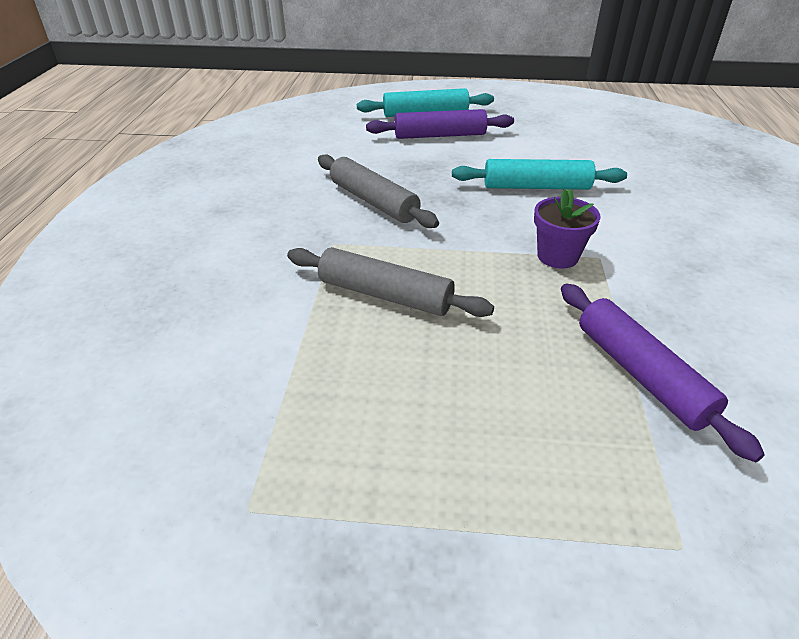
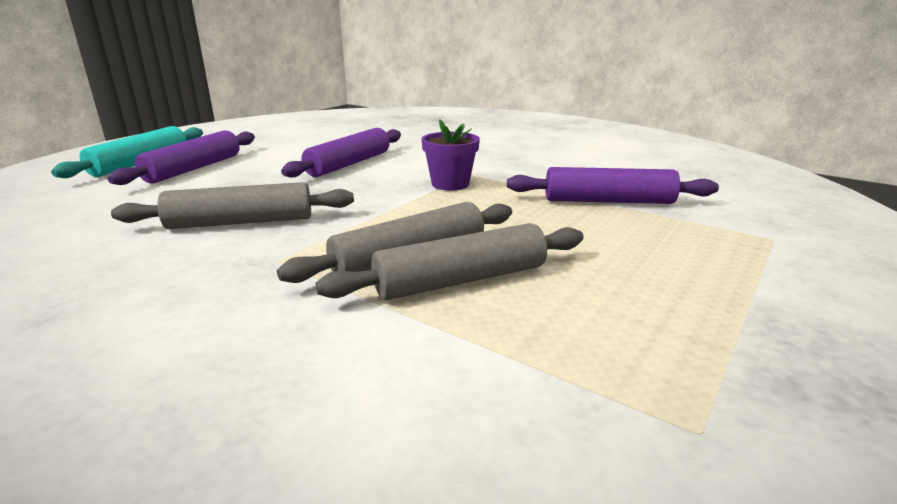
camera: 60 degrees left, 15 degrees down
turquoise rolling pin [452,159,627,190] -> purple rolling pin [281,128,401,178]
none -> grey rolling pin [315,223,583,300]

